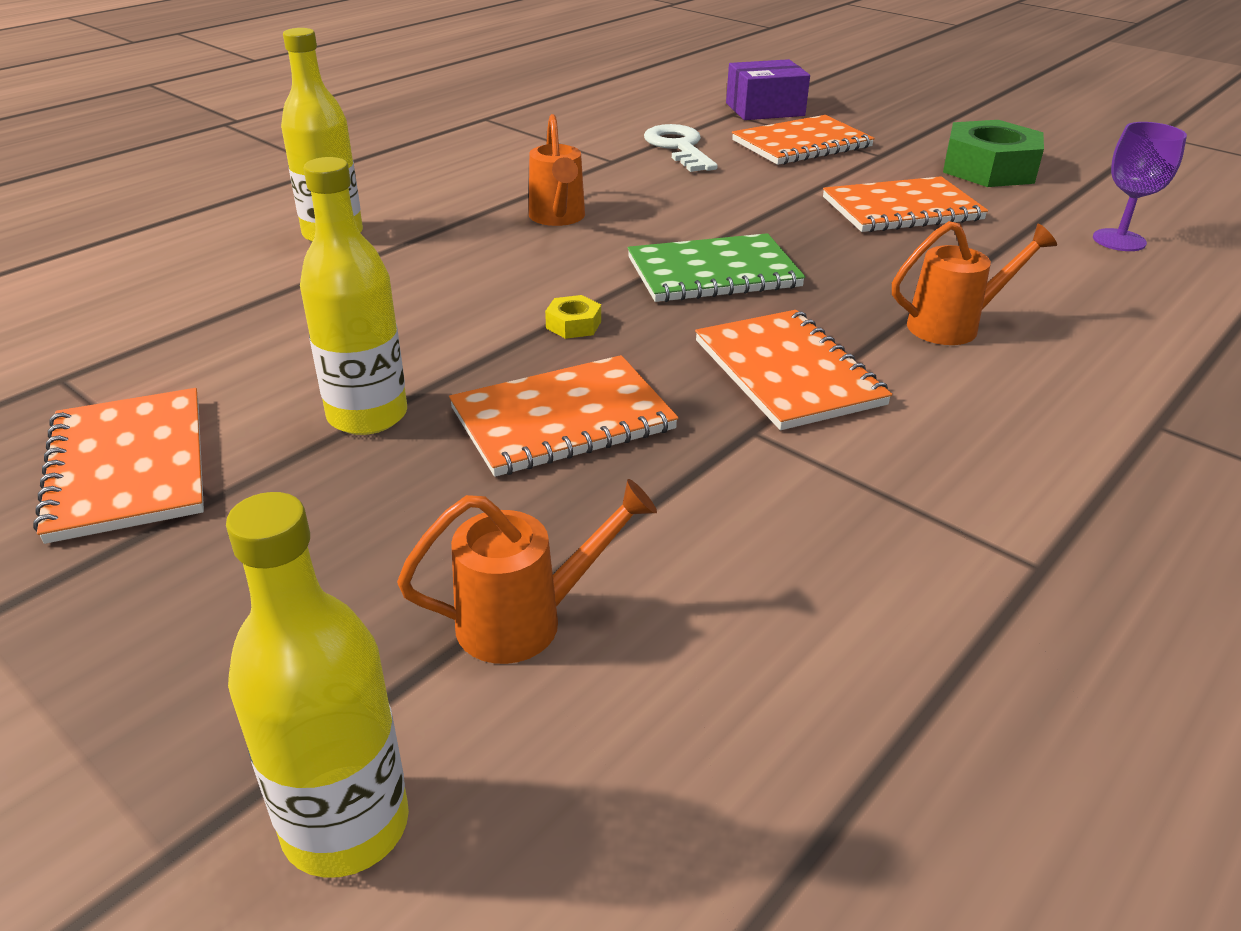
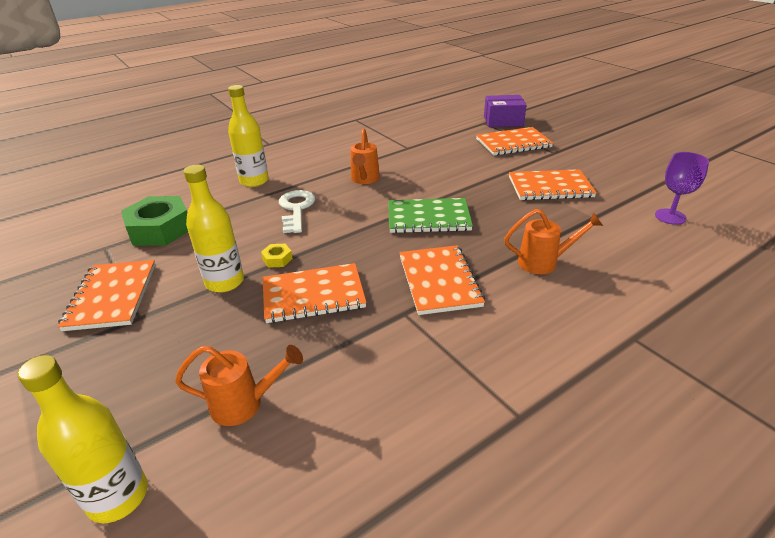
camera: 15 degrees right, 0 degrees up
yellow nut [545,295,601,339] -> yellow nut moved to [261,244,293,268]
white key [644,124,718,172] -> white key moved to [279,190,315,233]
green nut [943,120,1044,187] -> green nut moved to [121,196,188,246]

